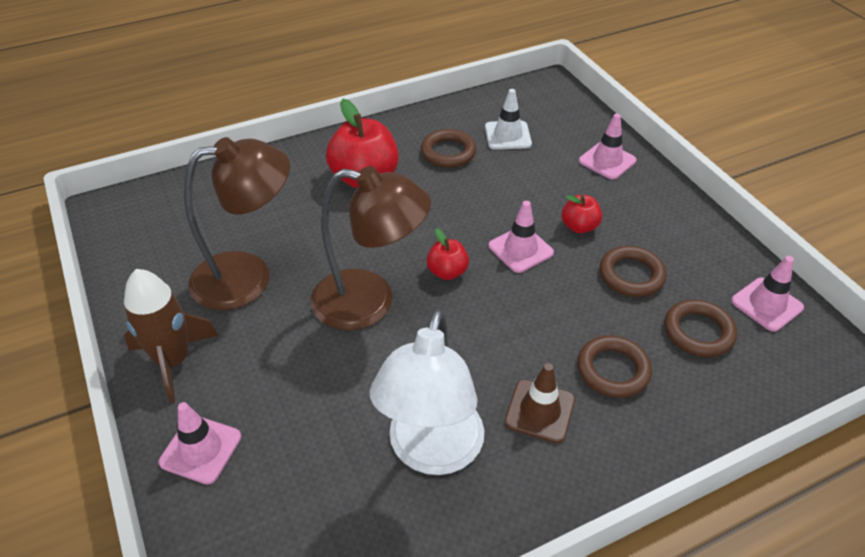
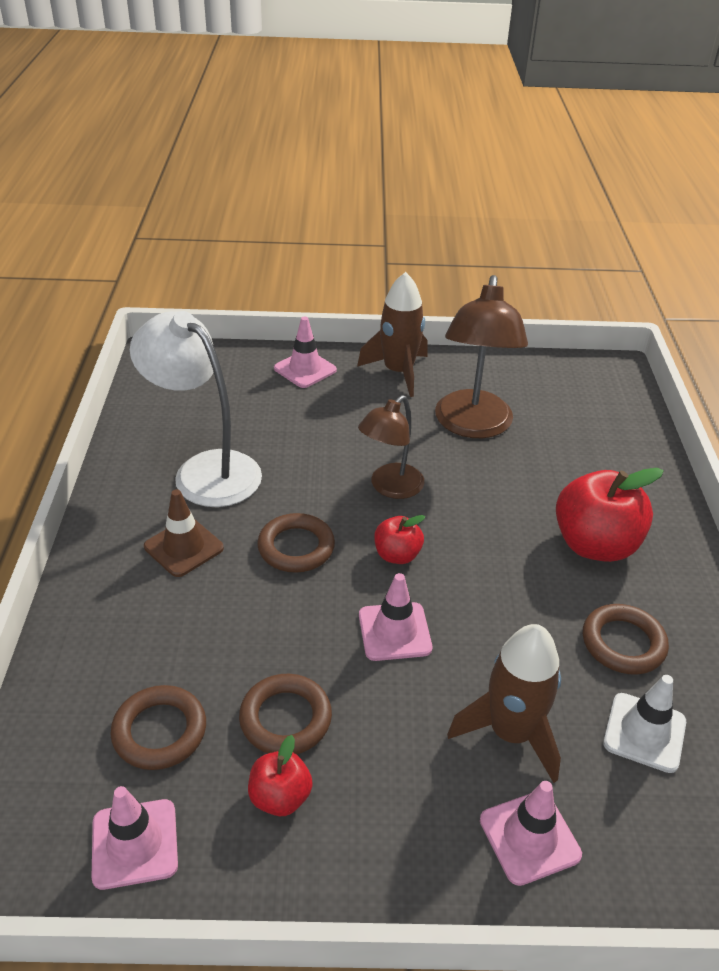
camera: 115 degrees right, 5 degrees down
brown lamp [310,166,431,330] -> brown lamp [358,395,424,499], size x0.62
red apple [562,195,602,233] -> red apple moved to [248,735,313,816]
brown ring [577,335,652,398] -> brown ring moved to [257,513,335,573]
none -> brown rocket [447,624,561,783]

